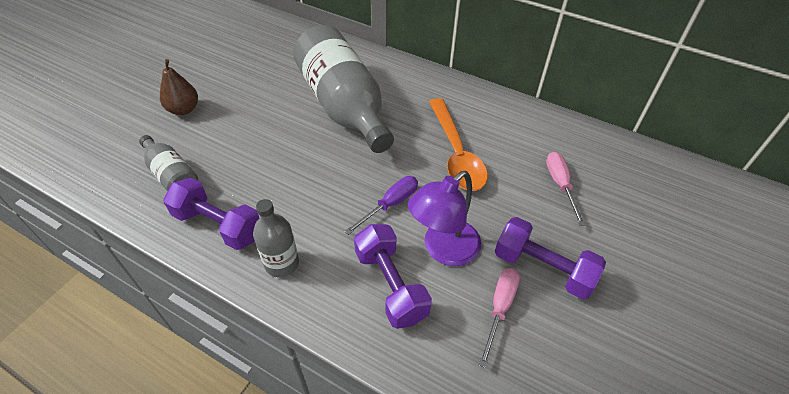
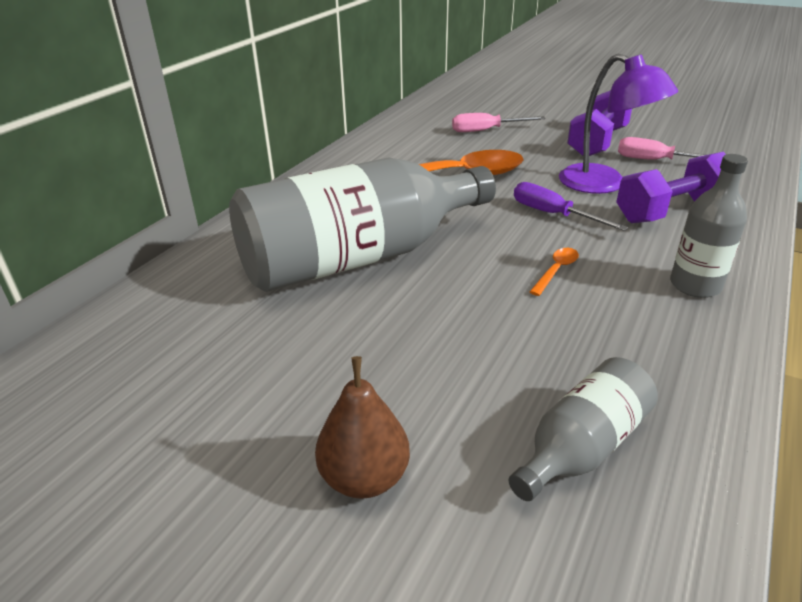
camera: 90 degrees left, 15 degrees down
purple dumbbell [163,177,259,250] -> none
none -> orange spoon [530,248,579,296]

